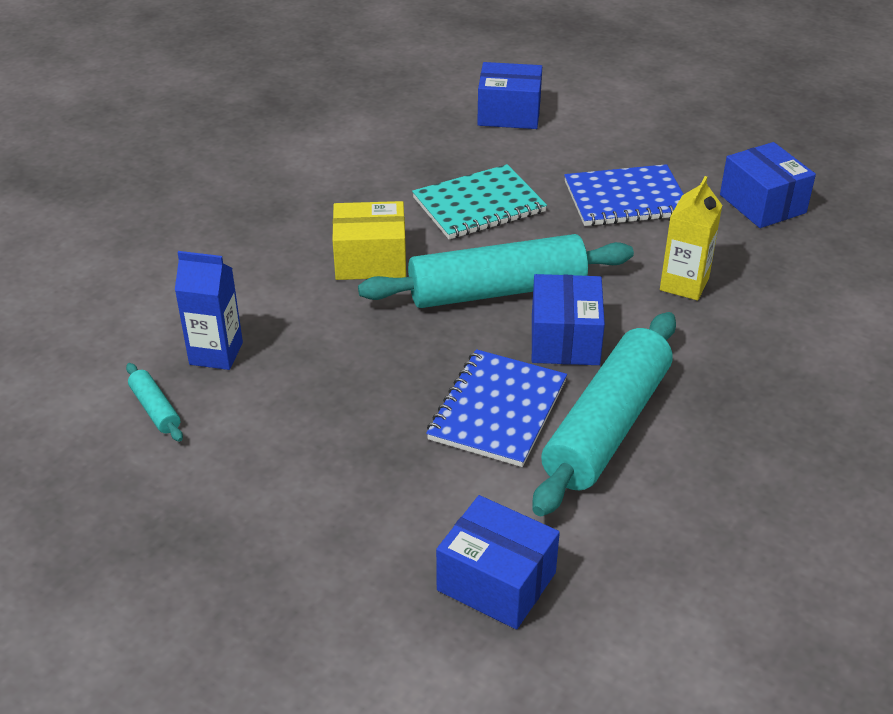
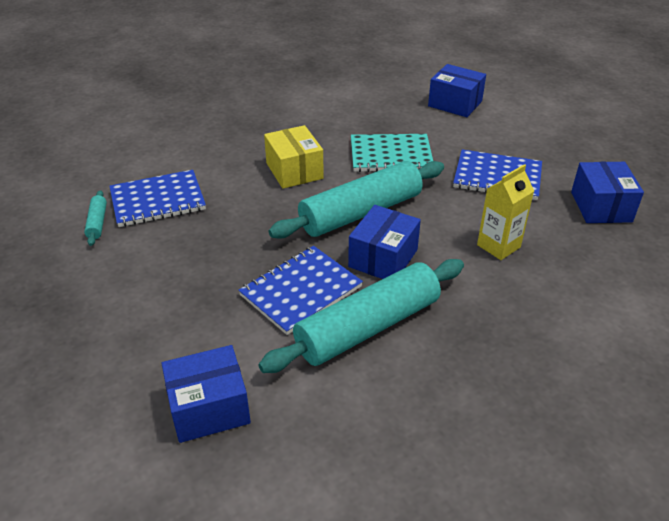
camera: 25 degrees right, 0 degrees up
blue carton [175,251,243,370] -> blue notebook [109,170,206,227]
yellow box [332,201,406,280] -> yellow box turned 45 degrees clockwise [264,125,324,189]
turquoise rolling pin [358,234,634,308] -> turquoise rolling pin turned 45 degrees counterclockwise [269,161,444,239]
blue box [436,495,560,629] -> blue box turned 75 degrees counterclockwise [162,345,251,443]

